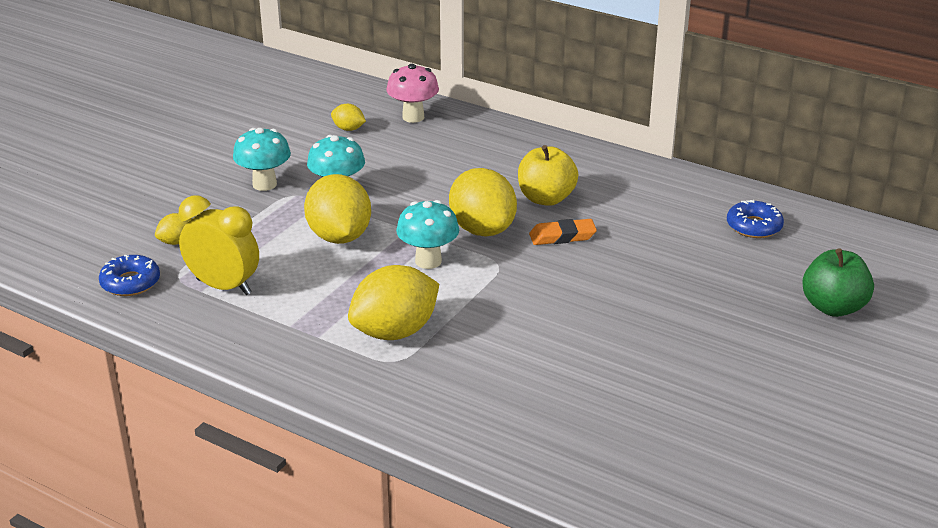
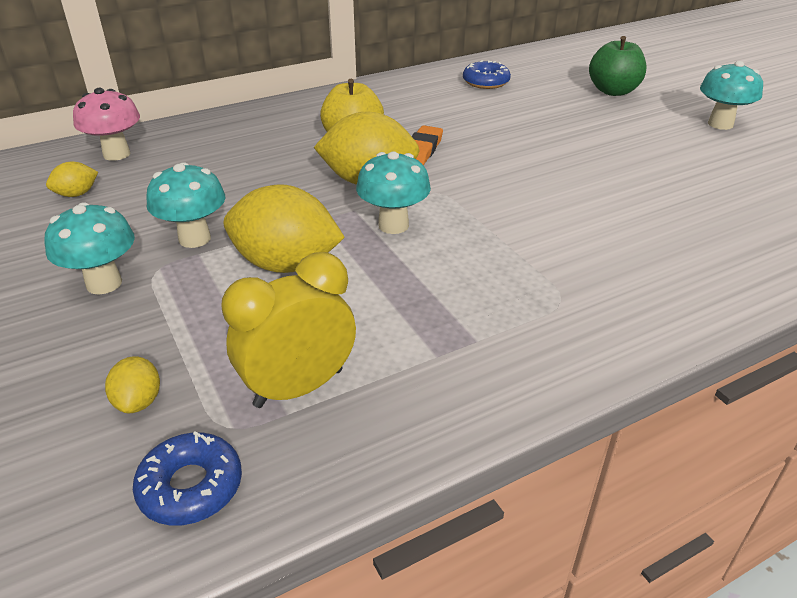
camera: 60 degrees left, 5 degrees up
yellow lemon [348,265,439,340] -> none
none -> turquoise mushroom [700,61,763,130]

